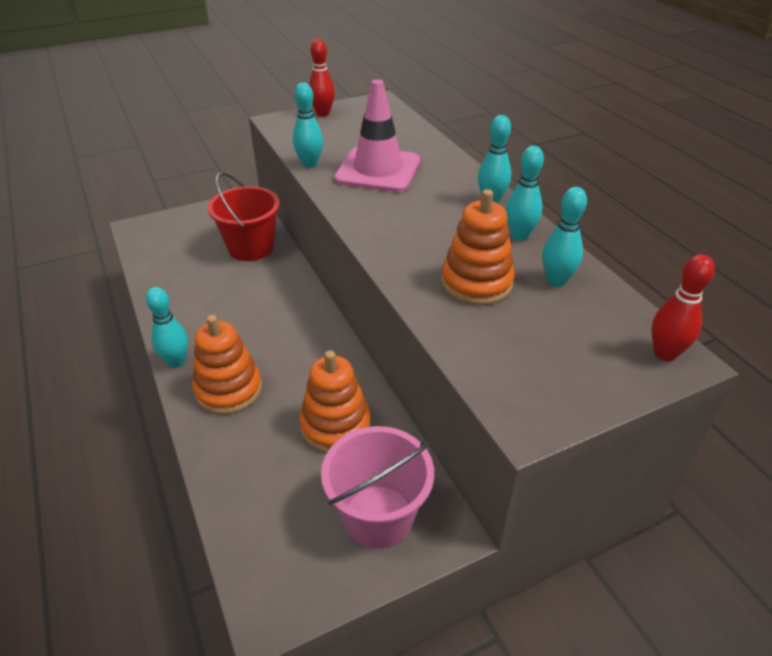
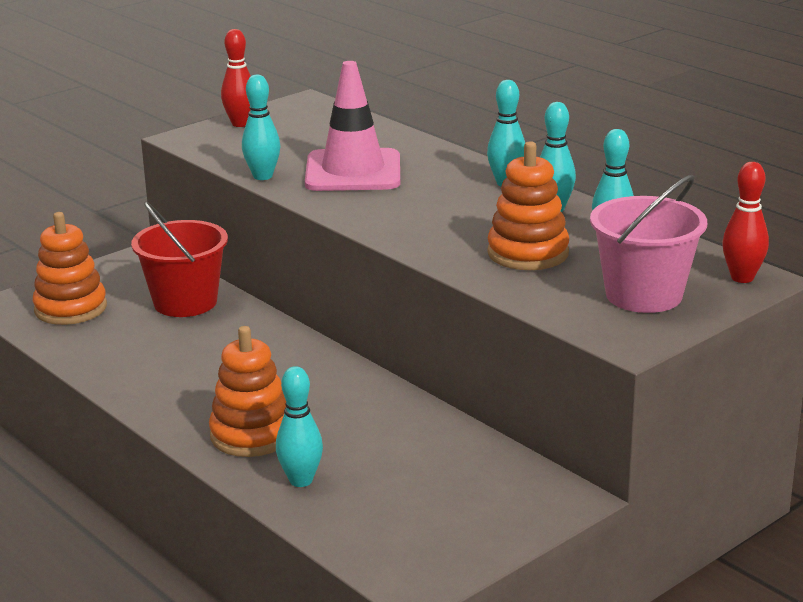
camera: 15 degrees left, 15 degrees down
turquoise bowling pin [146,287,188,368] -> turquoise bowling pin moved to [276,366,323,487]
orange stacking toy [299,350,371,453] -> orange stacking toy moved to [33,212,107,325]
pink bucket [321,426,434,548] -> pink bucket moved to [590,175,707,313]

